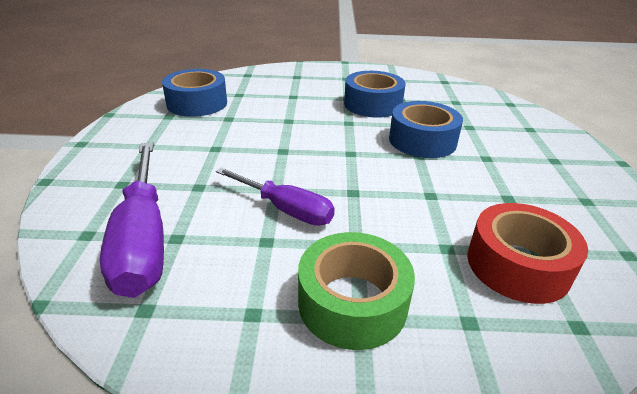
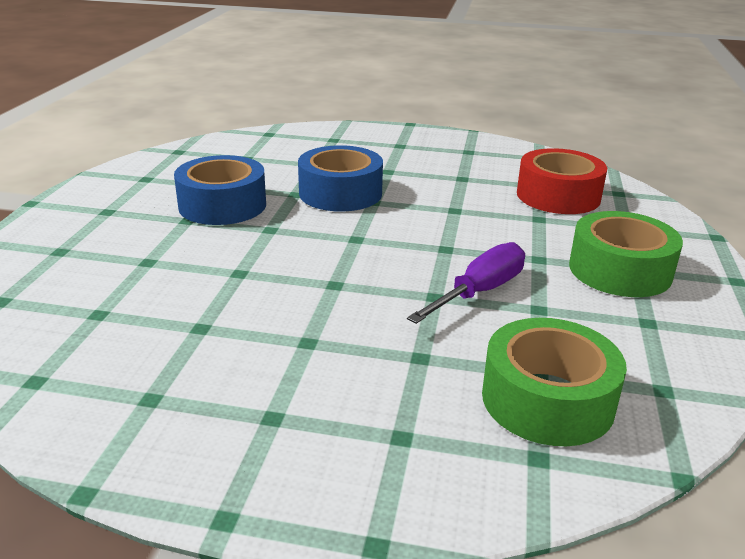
camera: 80 degrees left, 5 degrees down
purple screwdriver [100,142,164,298] -> green tape [482,318,627,446]
blue tape [162,69,227,117] -> none

